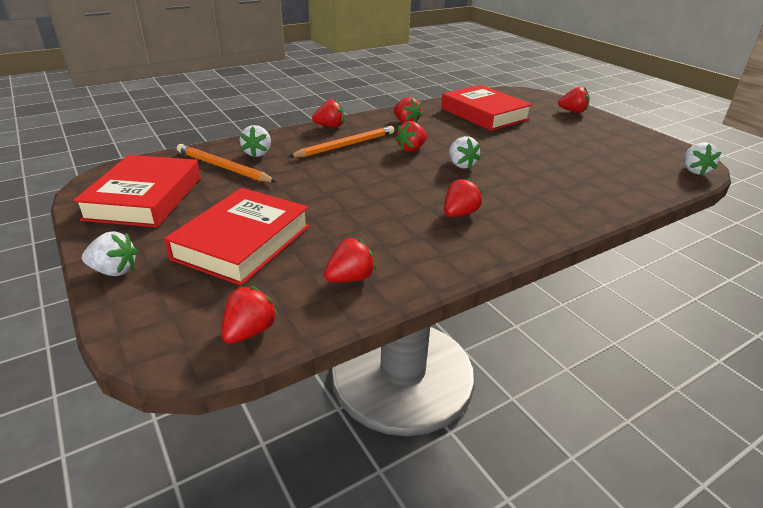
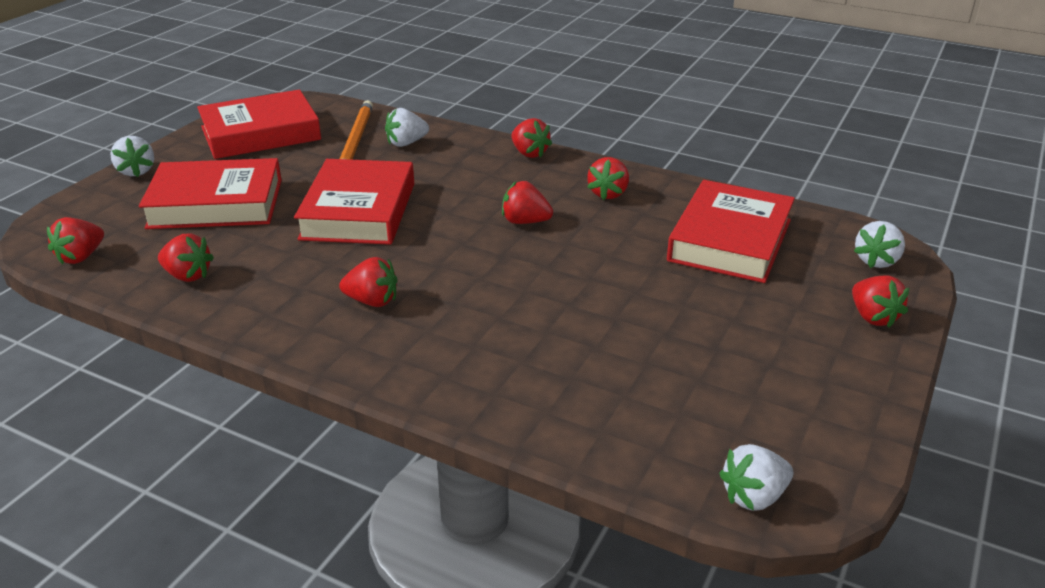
camera: 60 degrees right, 0 degrees up
red strawberry [221,286,278,344] -> red strawberry turned 120 degrees clockwise [47,217,104,264]
orange pencil [288,126,394,157] -> none
white strawberry [449,136,481,169] -> white strawberry moved to [854,221,905,268]
none -> red book [294,159,414,245]

